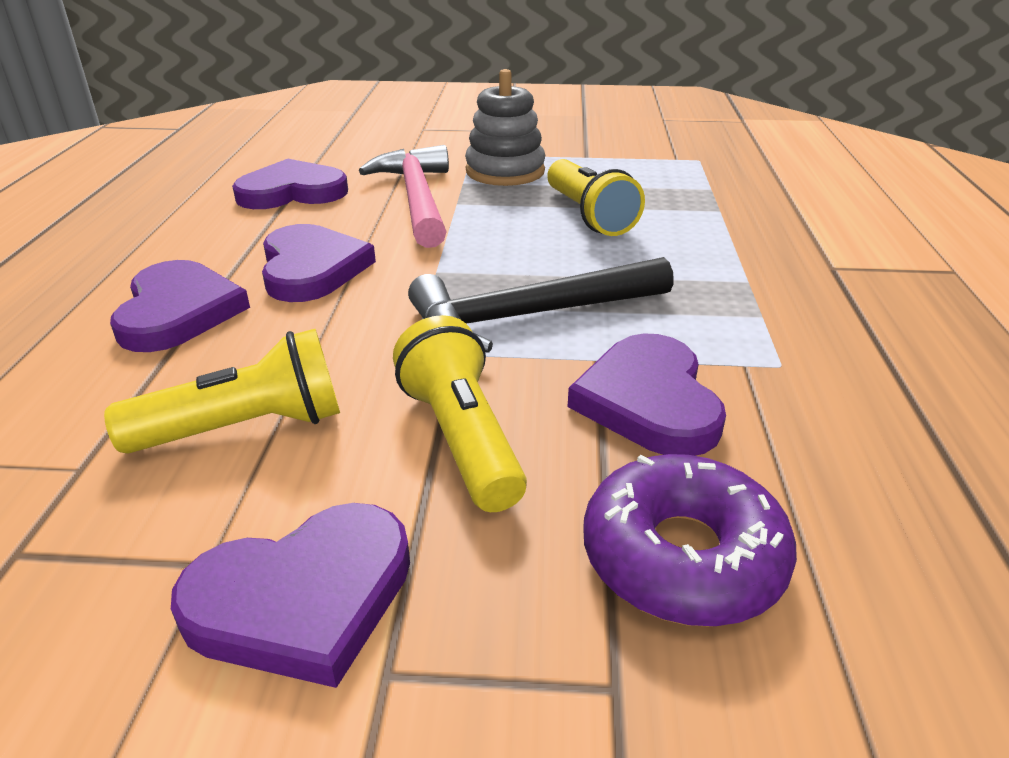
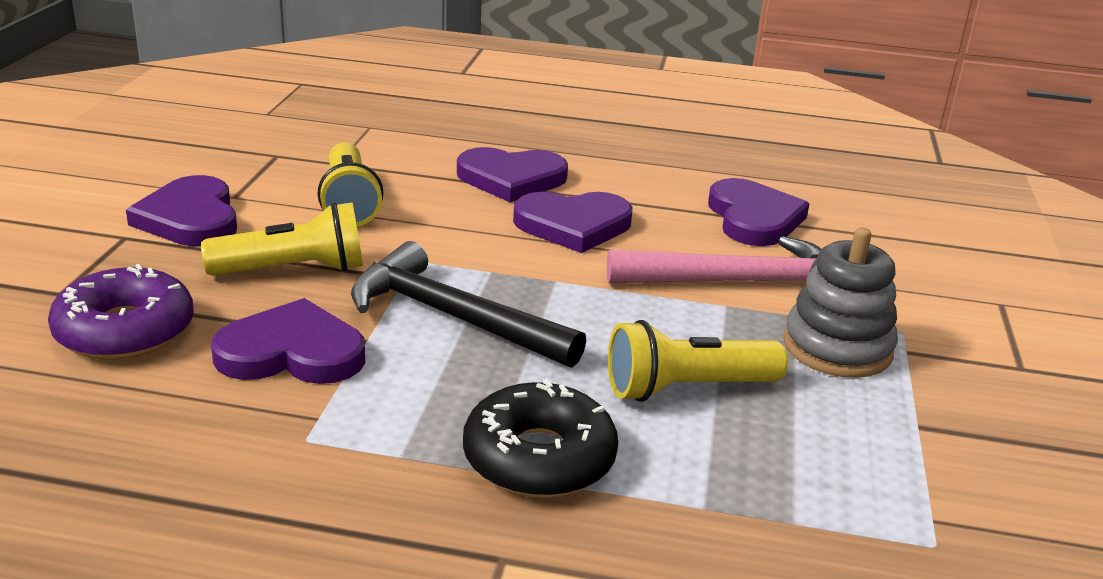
camera: 95 degrees right, 5 degrees down
black hammer [408,257,674,353] -> black hammer turned 45 degrees counterclockwise [351,241,586,368]
none -> black donut [463,379,618,498]

